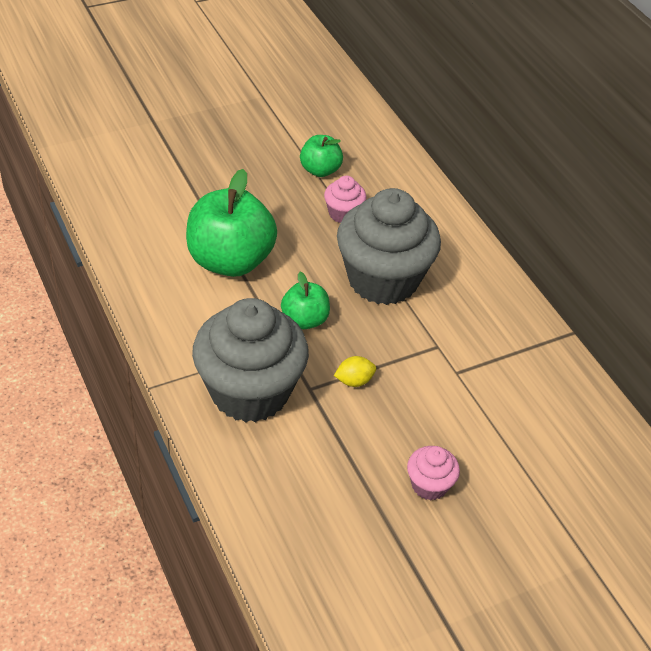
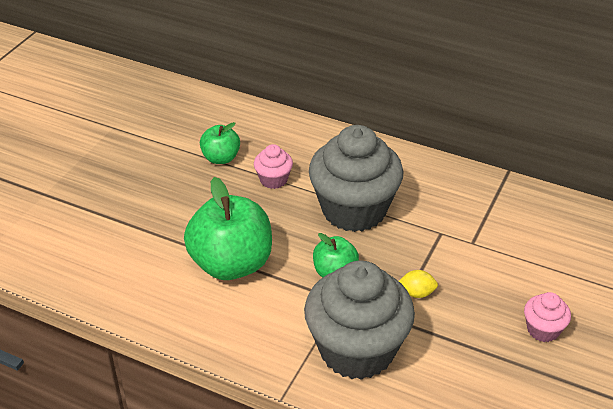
camera: 35 degrees left, 5 degrees down
yellow lemon [334,356,376,387] -> yellow lemon turned 60 degrees clockwise [399,270,438,298]

